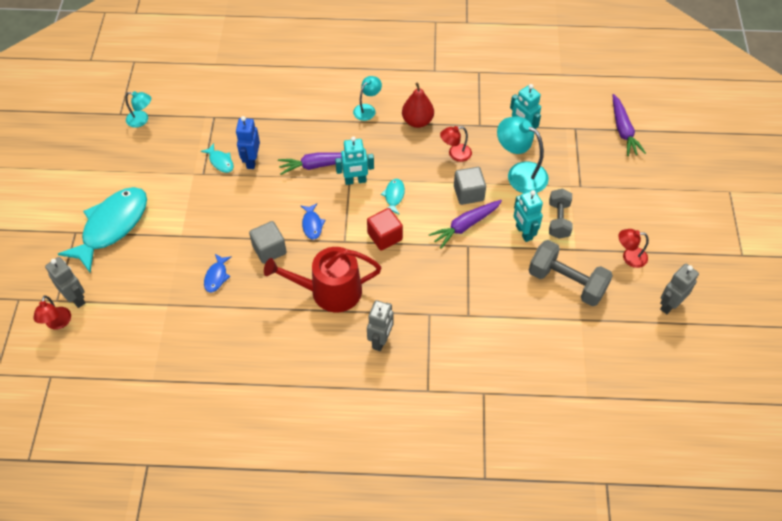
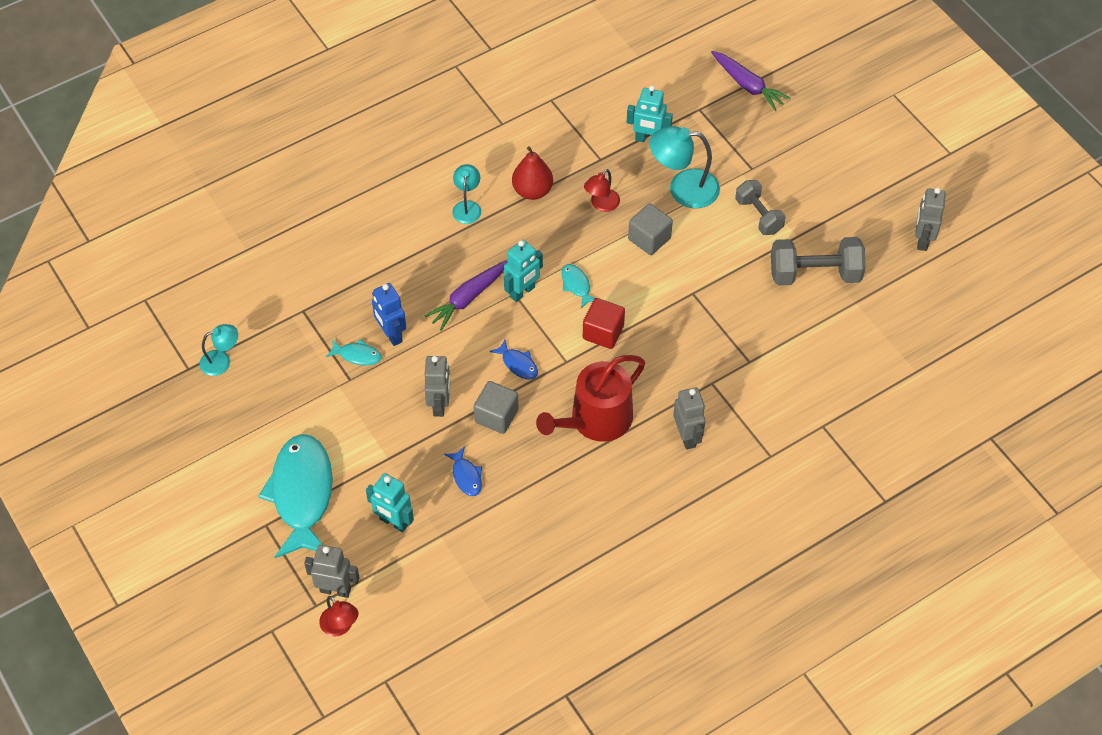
camera: 35 degrees left, 0 degrees up
purple carrot [429,200,502,249] -> none
turquoise robot [514,190,543,242] -> turquoise robot moved to [366,473,414,532]
red lamp [619,229,649,268] -> none
none -> grey robot [424,356,450,417]

